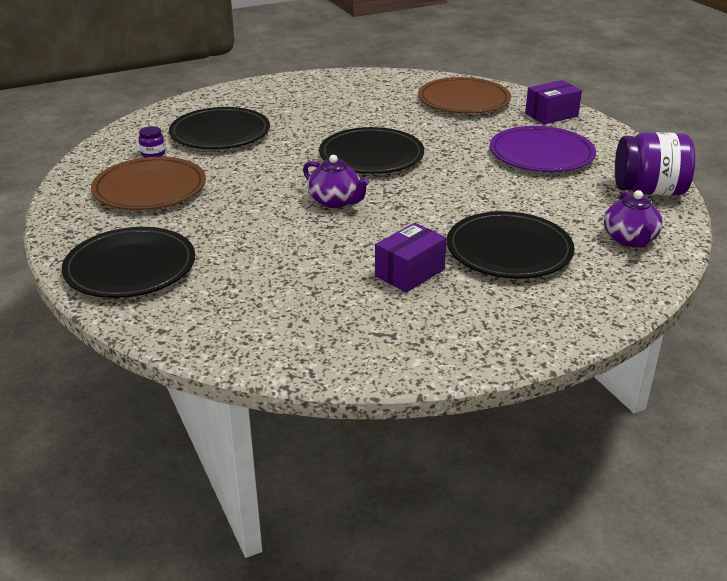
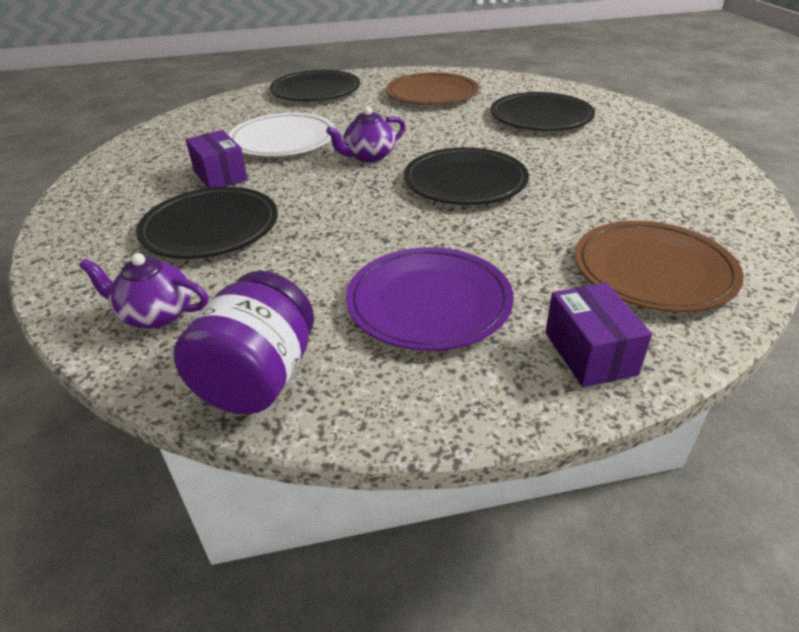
camera: 105 degrees right, 5 degrees up
purple jar [139,126,165,157] -> none
none -> white plate [228,113,336,157]

